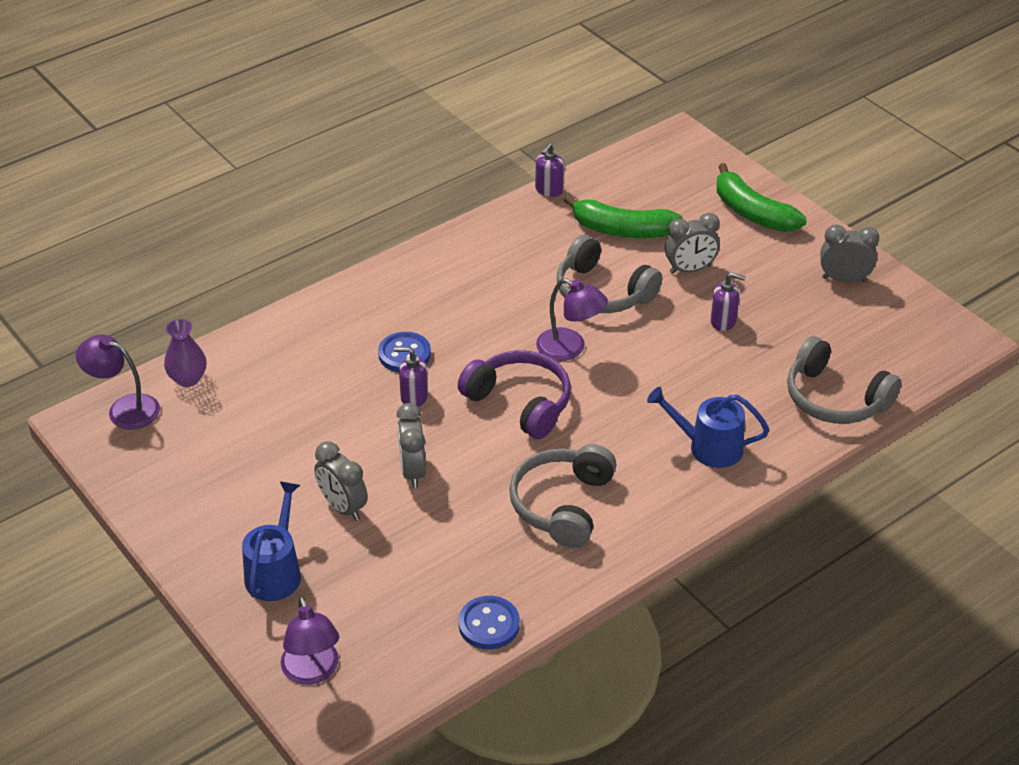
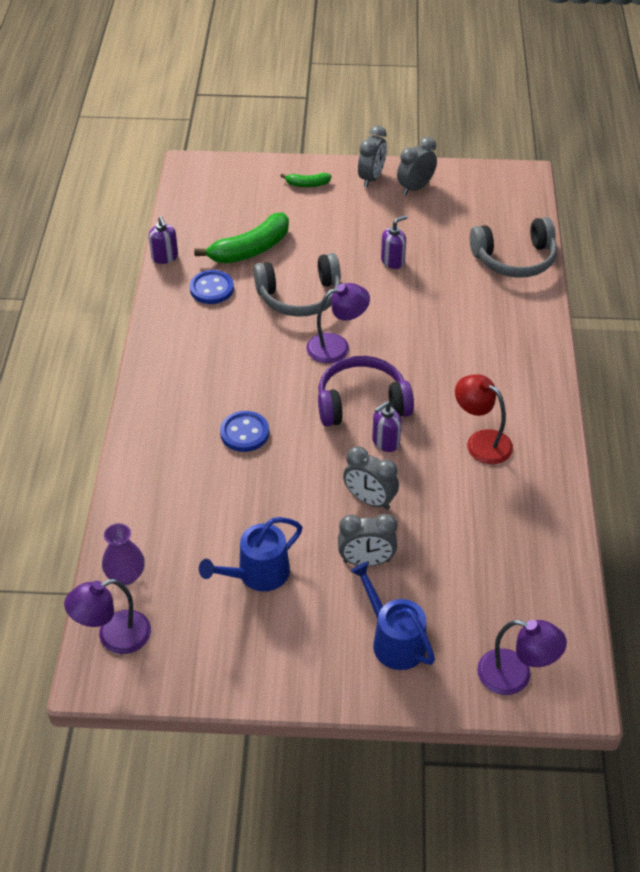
camera: 50 degrees left, 5 degrees up
purple soap dispenser [394,347,428,407] -> purple soap dispenser moved to [372,401,402,452]
blue button [458,596,520,649] -> blue button moved to [190,270,234,304]
grey headphones [509,444,617,548] -> red lamp [455,374,513,464]
blue watering can [647,387,769,468] -> blue watering can moved to [199,517,302,592]
grey clock [665,213,720,274] -> grey clock moved to [358,126,387,187]
green banana [717,163,807,232] -> green banana [281,173,332,187], size x0.50

